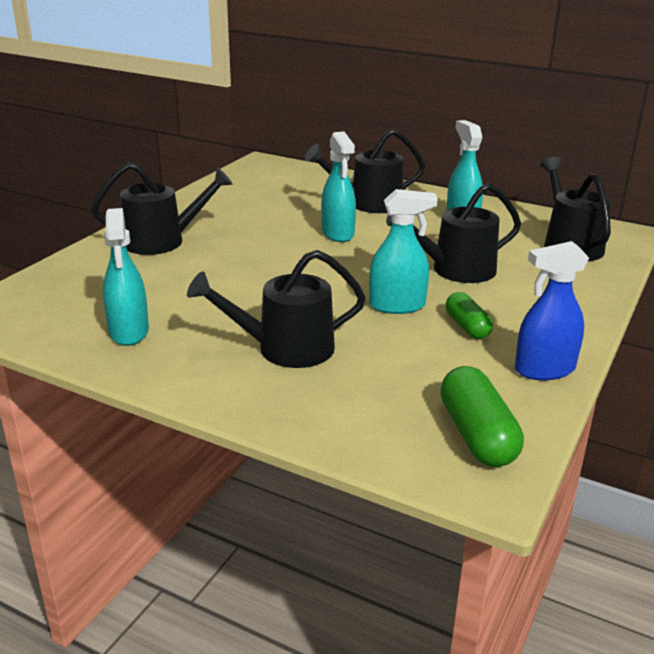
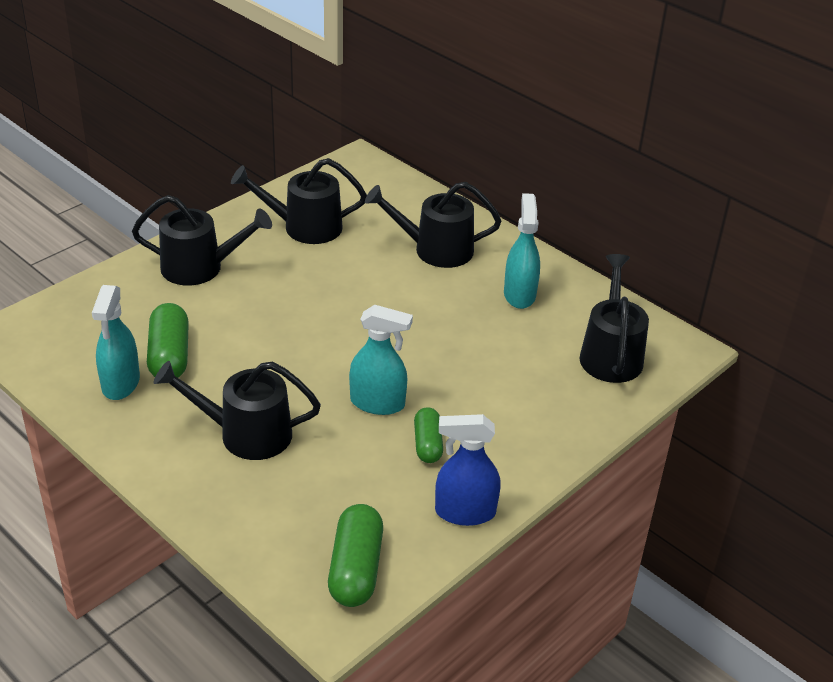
camera: 15 degrees right, 10 degrees up
turquoise spray bottle [321,132,356,242] -> none
black watering can [386,183,521,283] -> black watering can moved to [231,158,367,244]
none -> green capsule [147,303,189,378]

